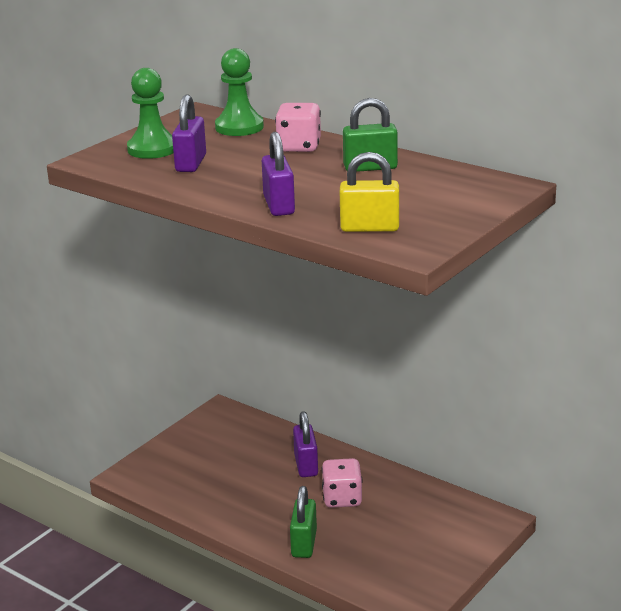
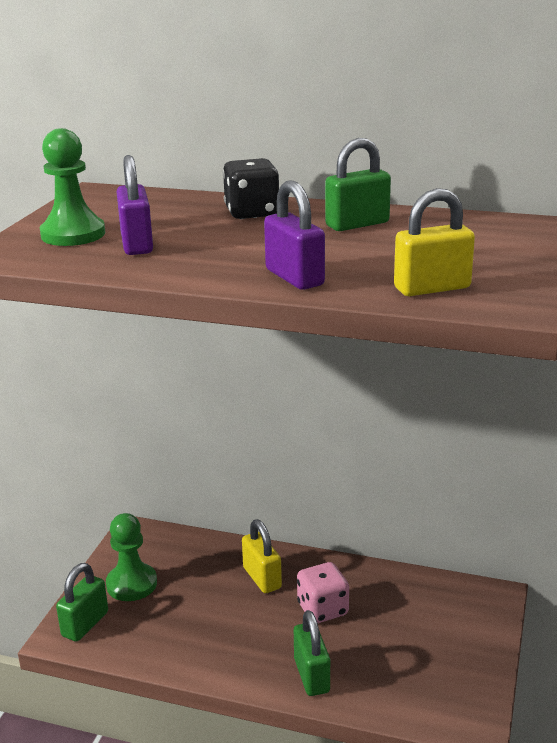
camera: 20 degrees left, 0 degrees up
green pawn [215,48,264,136] -> green pawn moved to [106,513,157,601]
pink dice [275,103,321,152] -> black dice [223,158,279,219]
purple padlock [293,411,318,477] -> yellow padlock [242,519,282,593]
none -> green padlock [56,563,108,642]

